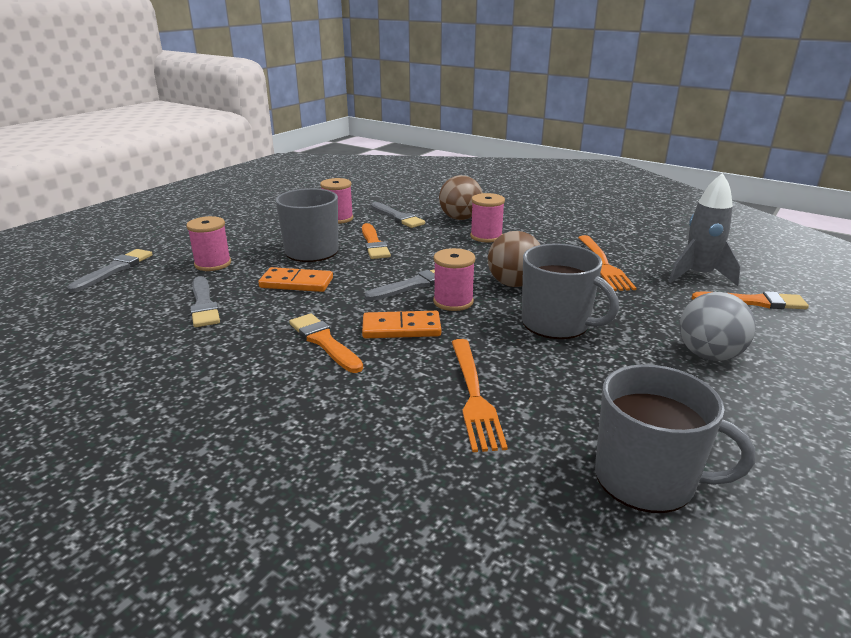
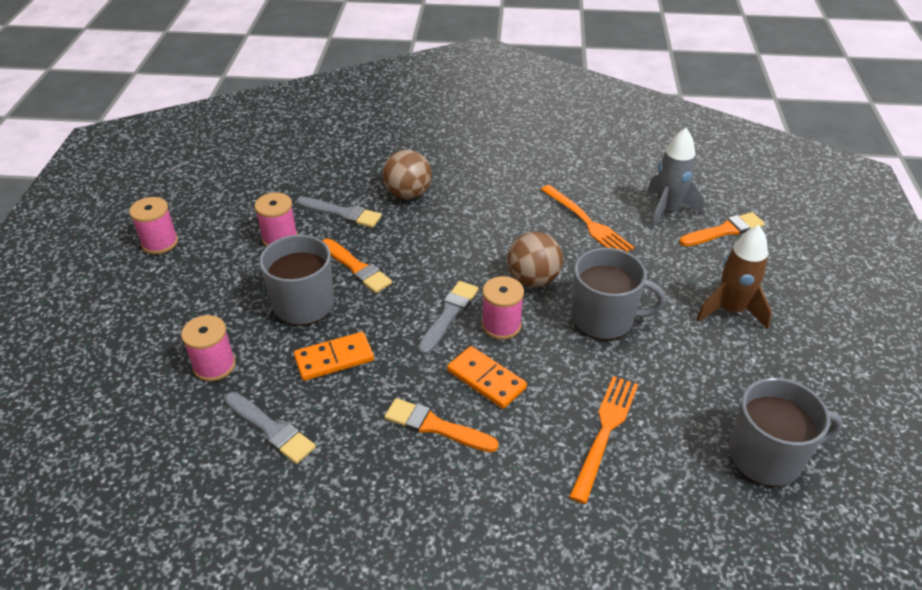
camera: 30 degrees left, 15 degrees up
grey brush [67,249,153,293] -> none
orange domino [362,311,441,338] -> orange domino turned 75 degrees clockwise [447,346,527,409]
orange fork [452,339,508,452] -> orange fork turned 120 degrees counterclockwise [569,376,638,504]
pink spool [470,193,505,242] -> pink spool moved to [129,197,178,254]
grey ball [679,292,756,361] -> brown rocket [696,225,772,330]

